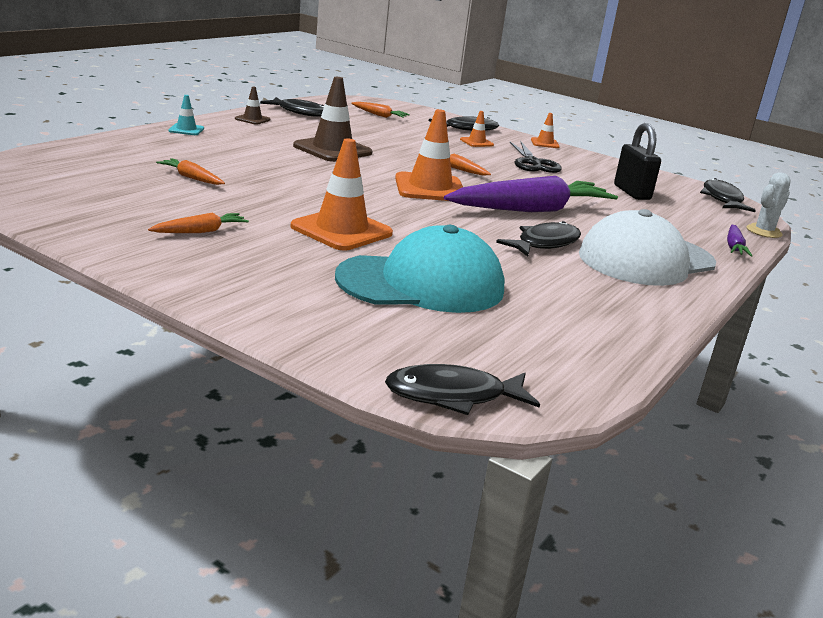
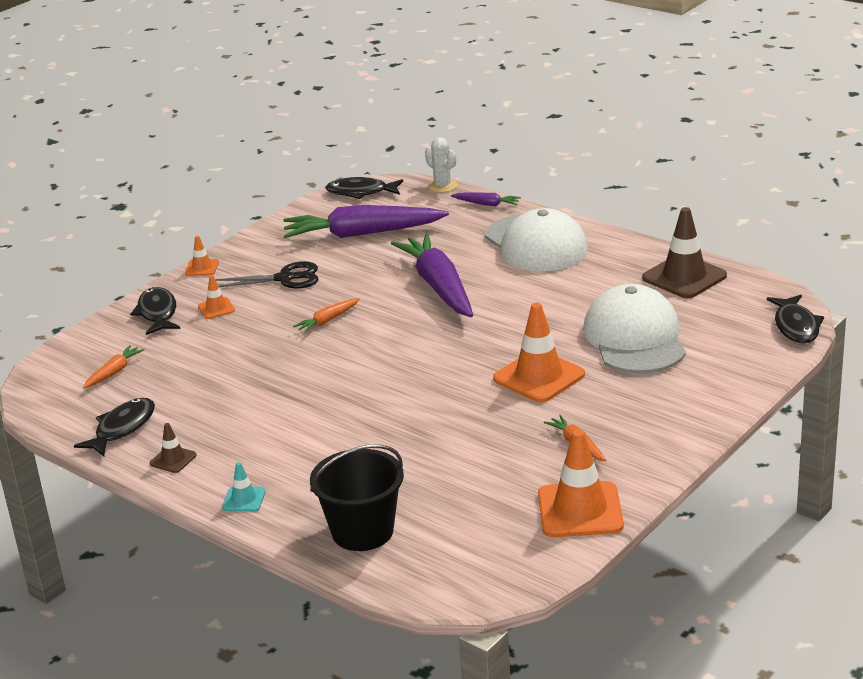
camera: 80 degrees left, 5 degrees up
orange carrot [156,158,225,185] -> none
brown traffic cone [293,77,372,162] -> brown traffic cone moved to [642,207,727,298]
turquoise cap [335,225,505,313] -> white cap [583,284,686,373]
orange traffic cone [395,109,463,201] -> orange traffic cone moved to [538,430,624,537]
black fish [496,221,581,257] -> none
black padlock [614,123,661,200] -> purple carrot [284,205,449,238]
none -> black bucket [310,444,404,551]

